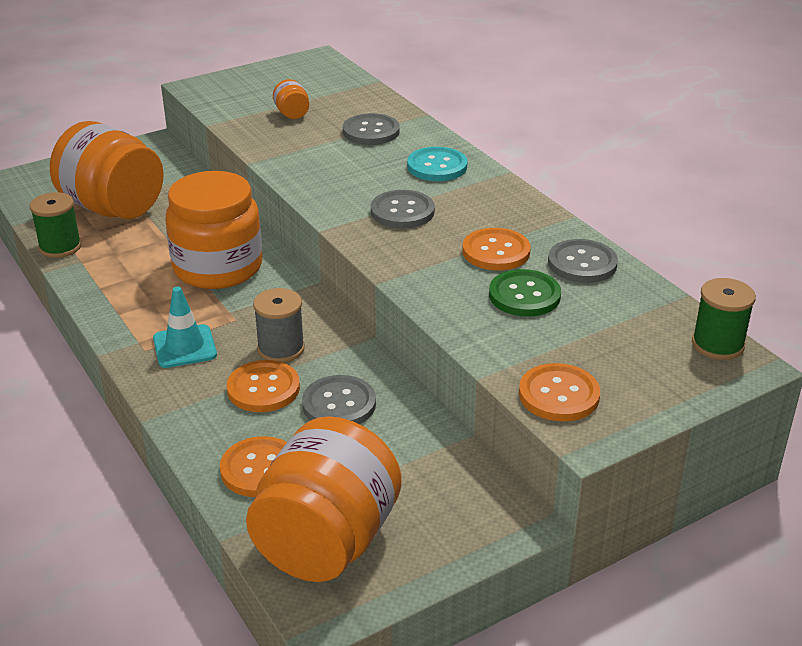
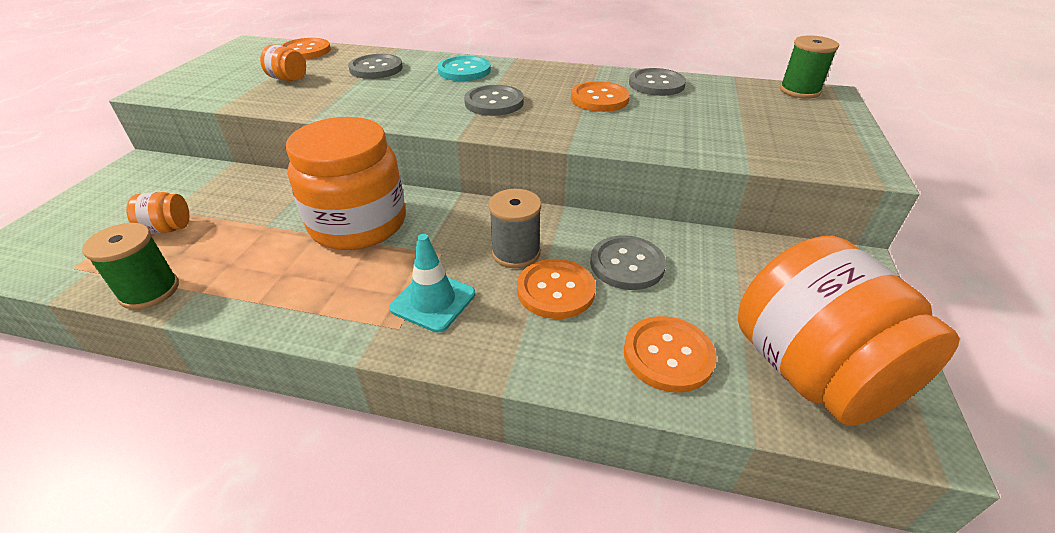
camera: 45 degrees left, 5 degrees up
orange jar [50,121,164,219] -> orange jar [126,192,189,234], size x0.40
green button [489,269,561,317] -> none
orange button [519,363,600,422] -> orange button moved to [280,38,331,60]

